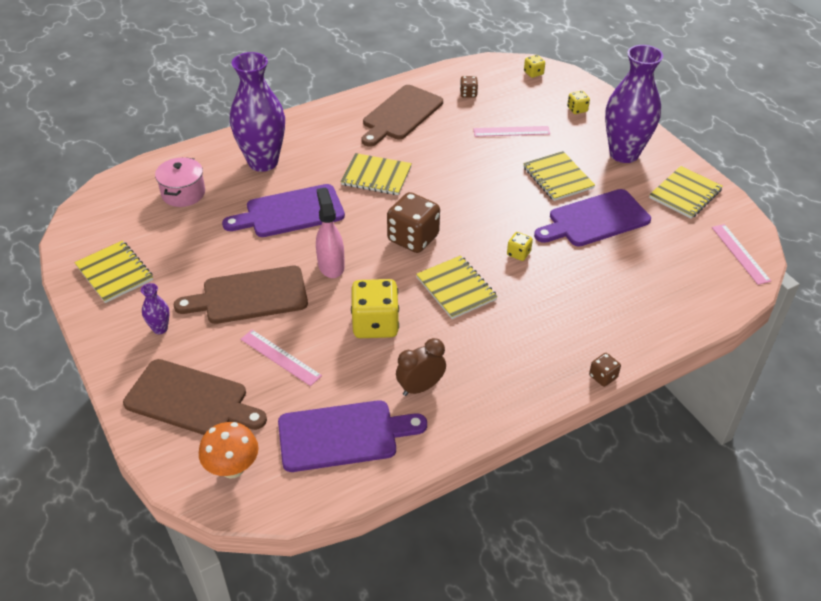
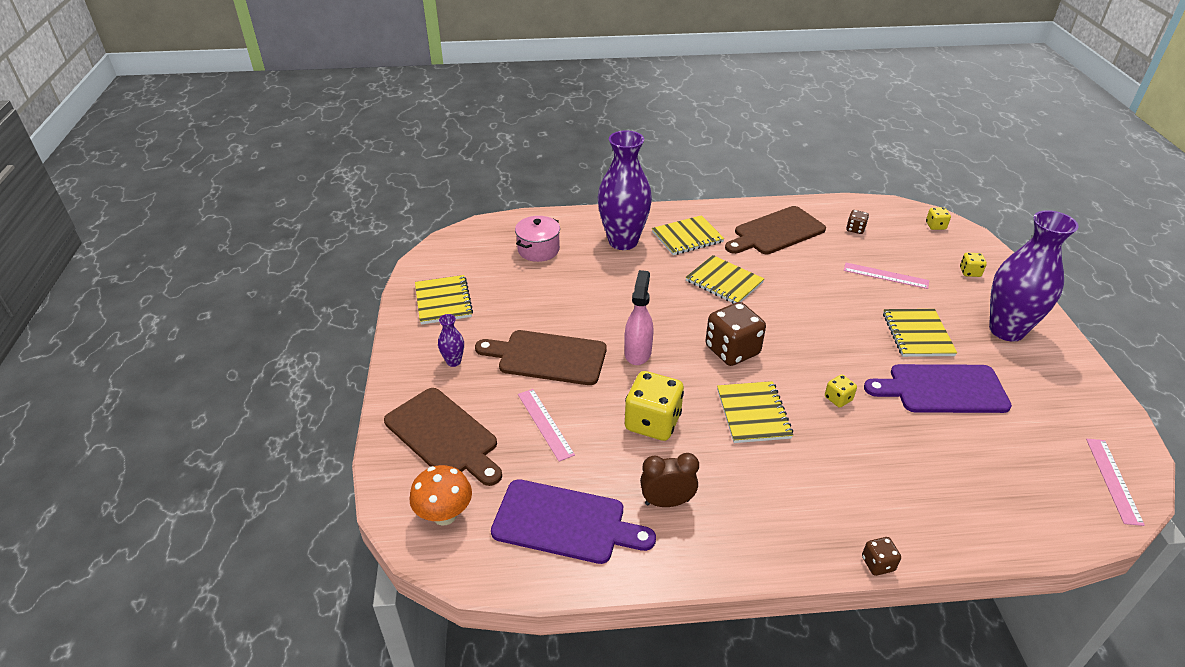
camera: 25 degrees right, 5 degrees down
purple cutting board [222,184,345,237] -> none
yellow notebook [649,166,723,219] -> yellow notebook moved to [652,215,724,255]

